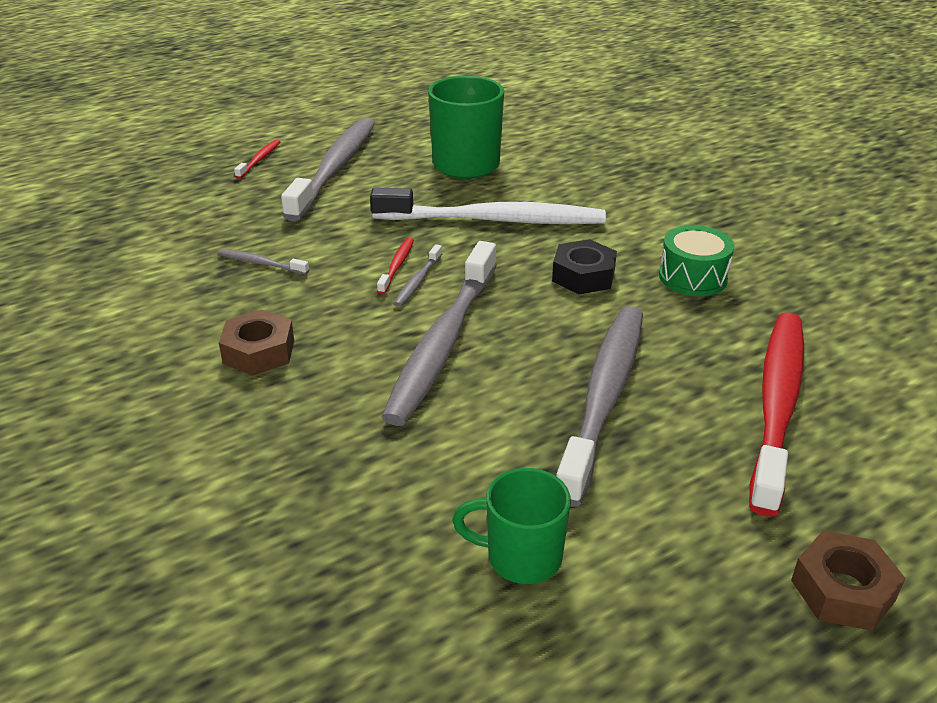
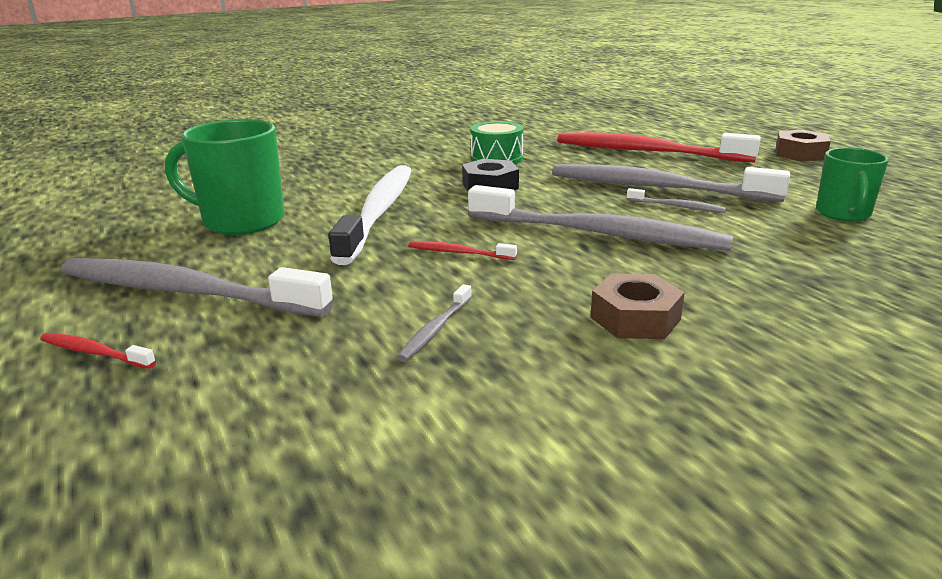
camera: 85 degrees left, 10 degrees down
grey toothbrush [394,244,442,307] -> grey toothbrush moved to [627,188,726,213]

